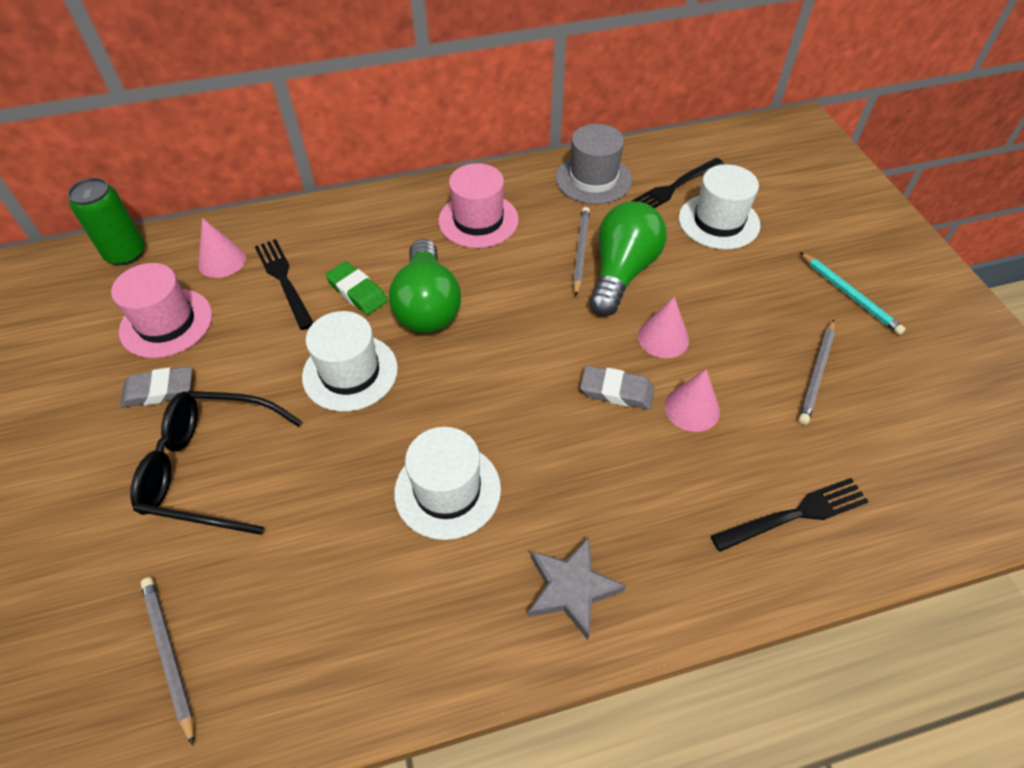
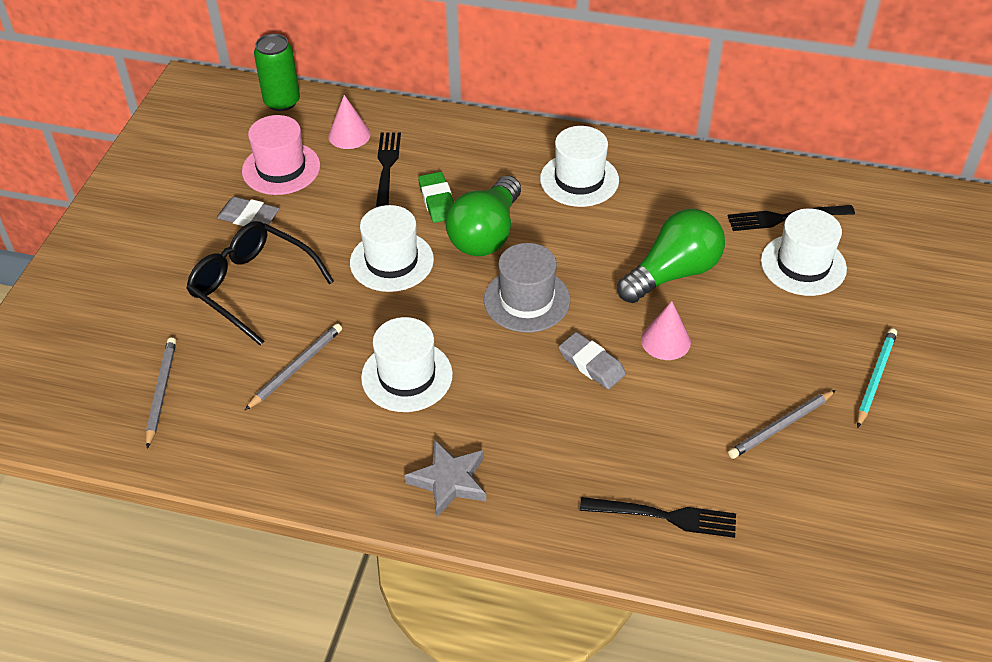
camera: 30 degrees right, 5 degrees down
pink hat [438,163,519,248] -> white hat [540,126,619,207]
grey hat [556,124,632,204] -> grey hat moved to [484,243,570,332]
grey pencil [573,207,590,296] -> grey pencil moved to [245,323,342,410]
pink cone [665,369,720,432] -> none
turquoise pencil [800,252,906,335] -> turquoise pencil turned 150 degrees counterclockwise [857,328,897,428]

